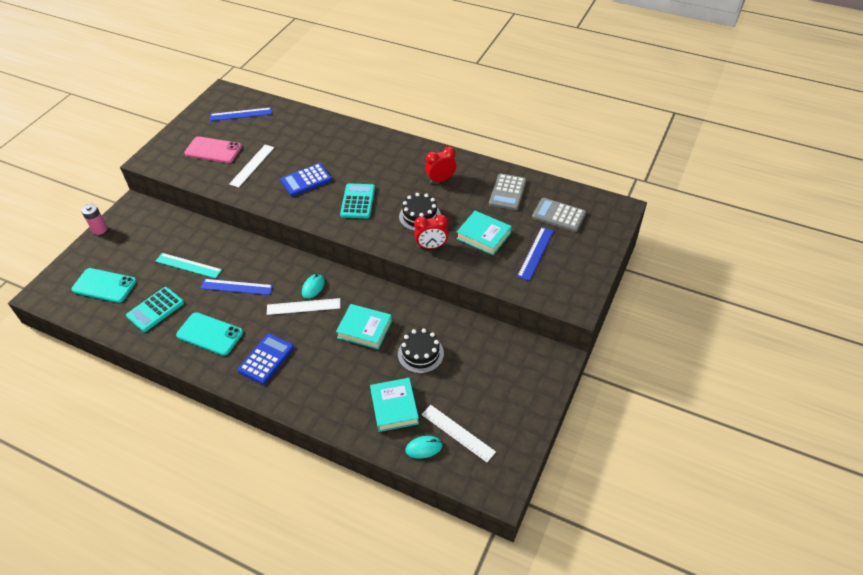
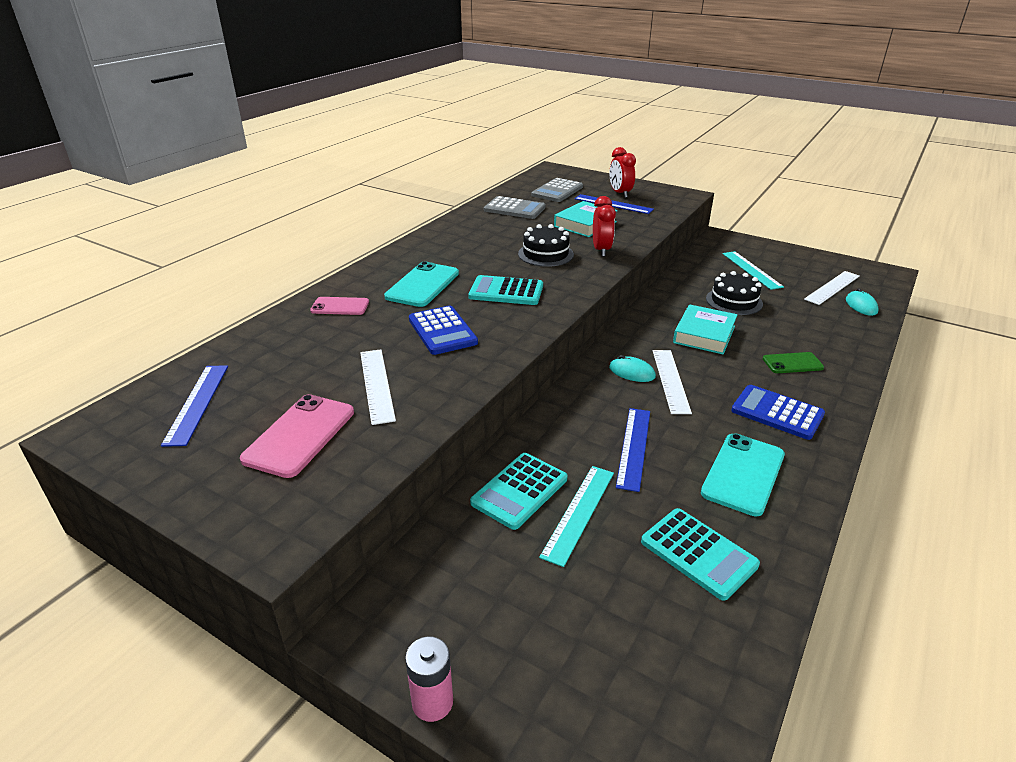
camera: 85 degrees left, 15 degrees down
turquoise phone [71,268,136,303] -> turquoise phone moved to [384,262,459,307]
white ruler [229,145,274,188] -> white ruler turned 45 degrees clockwise [360,349,396,425]
turquoise book [370,378,419,432] -> none
red clock [425,147,456,184] -> red clock moved to [610,147,636,198]
none -> pink phone [310,297,369,315]
none -> turquoise calculator [470,453,567,530]
none -> turquoise ruler [723,251,784,290]
none -> green phone [763,352,824,373]

